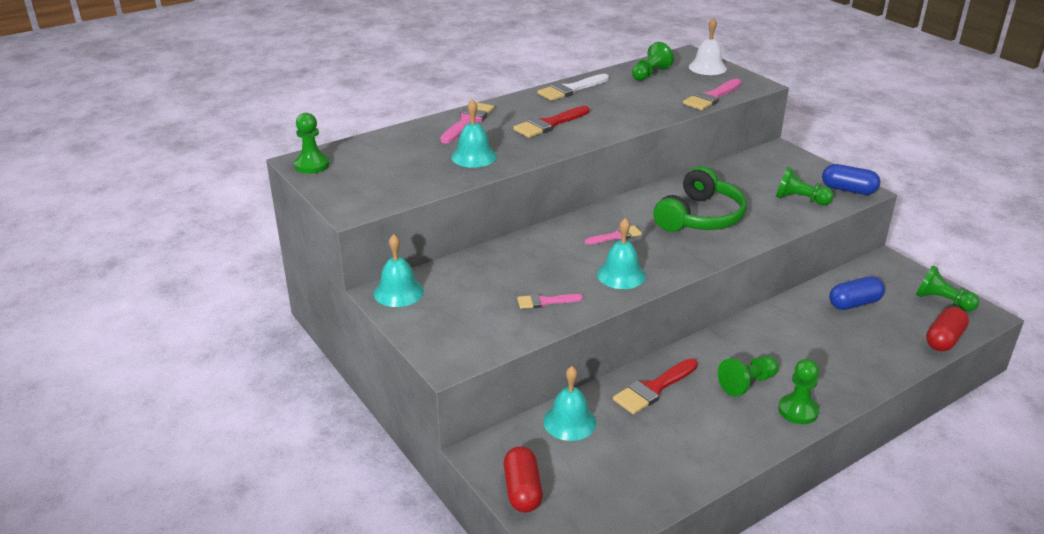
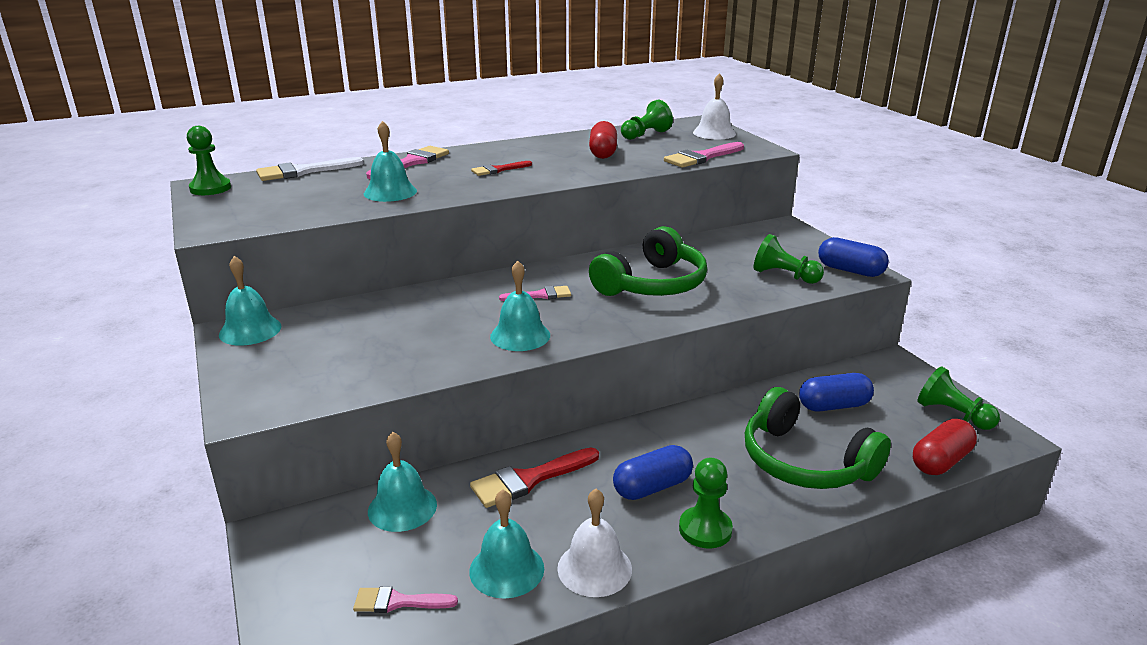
camera: 10 degrees right, 5 degrees down
red capsule [504,446,543,512] -> red capsule moved to [589,121,617,159]
red brush [513,106,590,138] -> red brush [471,161,532,176], size x0.62
pink brush [517,294,583,309] -> pink brush moved to [353,586,458,613]
white brush [538,74,609,101] -> white brush moved to [256,157,364,181]
green pawn [718,356,779,397] -> blue capsule [613,445,693,500]
none -> turquoise bell [469,489,544,599]
none -> white bell [557,489,632,597]
none -> green headphones [745,387,891,489]

